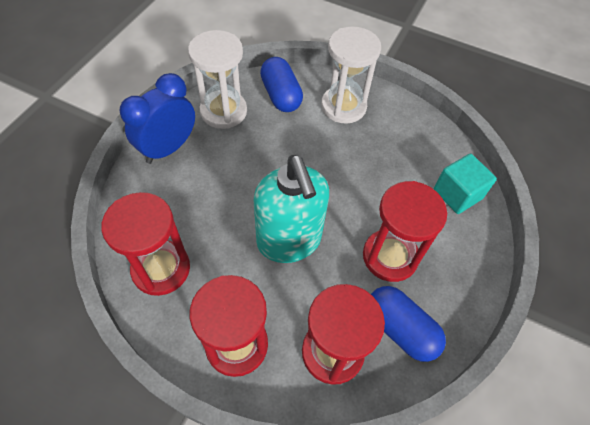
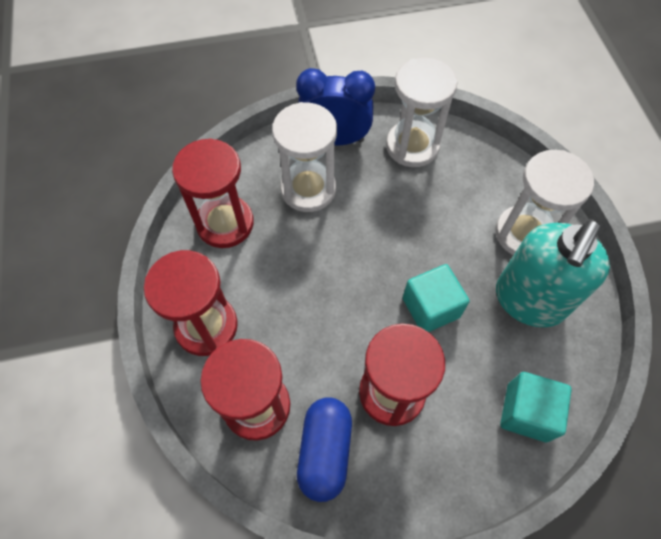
camera: 55 degrees right, 5 degrees up
turquoise soap dispenser [253,155,329,263] -> turquoise soap dispenser moved to [496,219,610,327]
blue capsule [260,57,303,112] -> none
none -> white hourglass [272,102,337,212]
none -> turquoise cube [403,264,470,332]

